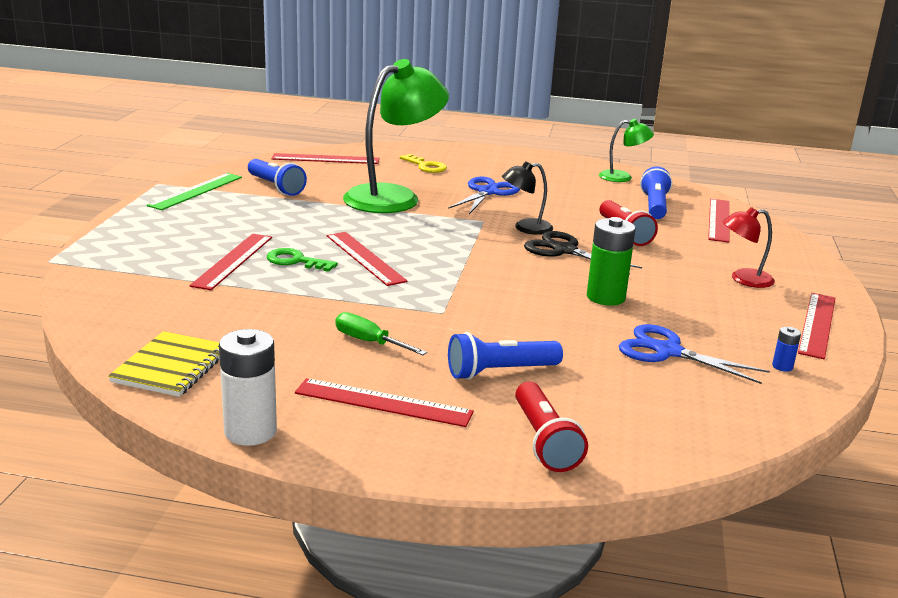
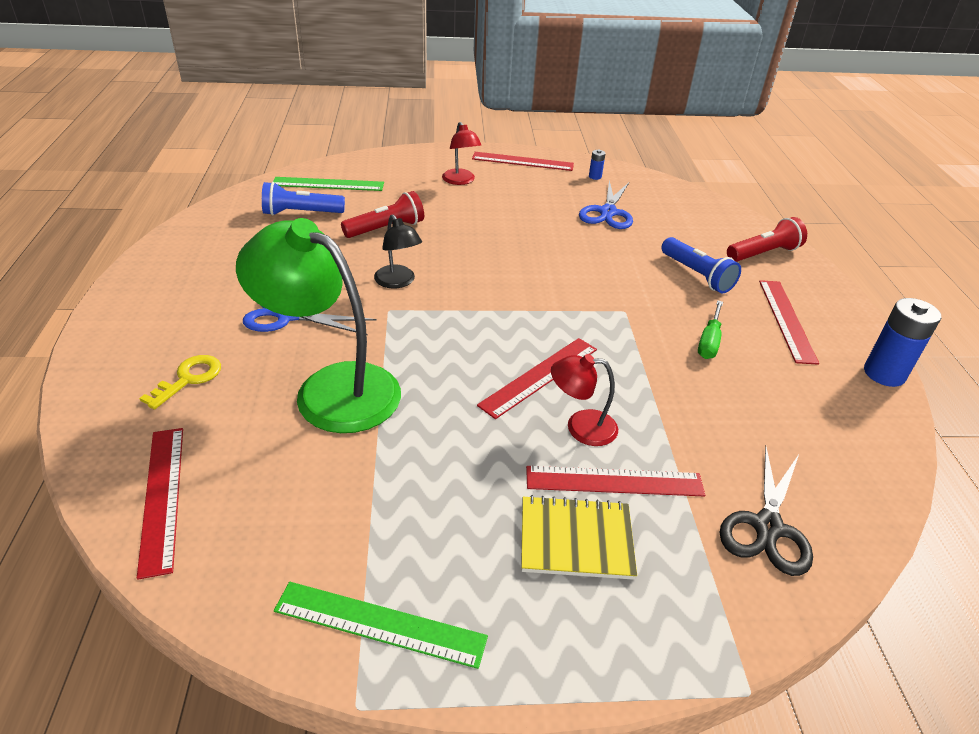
camera: 105 degrees left, 15 degrees up
yellow notebook [108,331,220,397] -> yellow notebook moved to [521,495,637,580]
white battery [219,329,277,446] -> blue battery [864,298,941,387]
blue flashlight [248,159,307,196] -> none
green key [267,248,338,272] -> red lamp [551,354,618,446]
black scissors [524,231,642,275] -> black scissors moved to [719,445,813,576]
green battery [587,217,636,306] -> none
green lamp [599,119,654,182] -> none
red ruler [708,199,729,243] -> green ruler [273,177,384,191]

